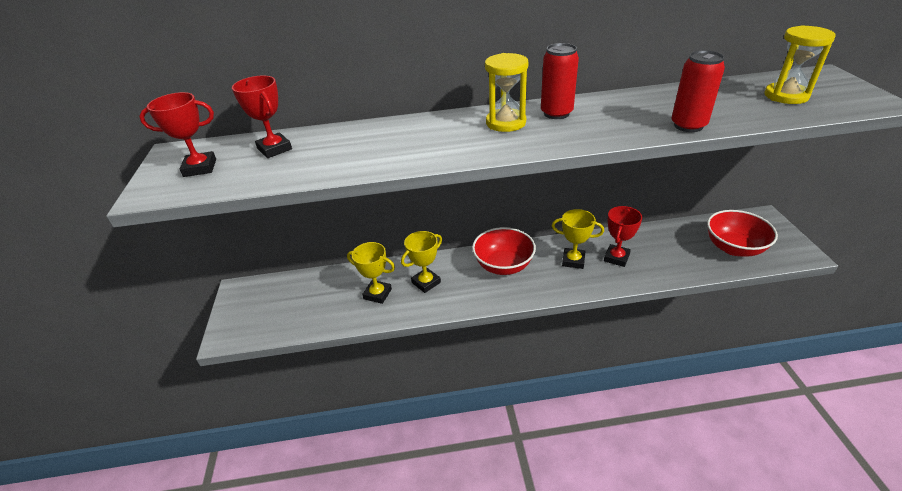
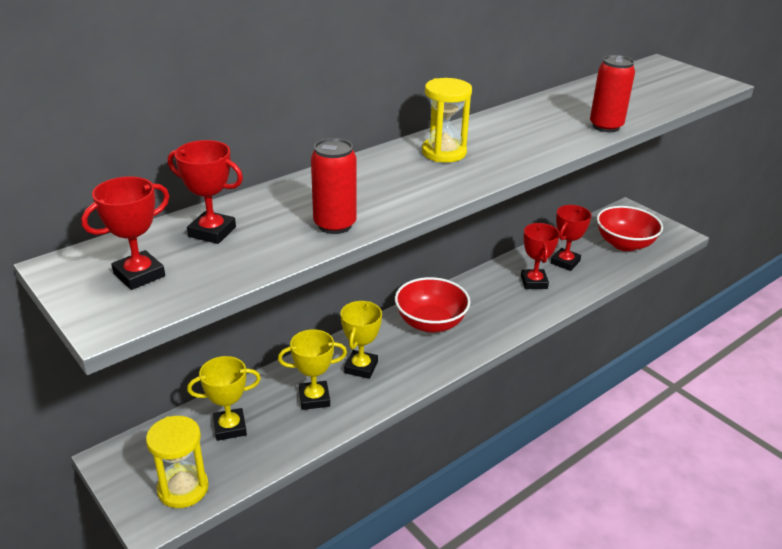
camera: 35 degrees left, 5 degrees down
red can [541,43,579,119] -> red can moved to [311,138,357,234]
yellow trophy [552,209,604,269] -> yellow trophy moved to [187,356,261,441]
yellow hourglass [765,25,836,104] -> yellow hourglass moved to [146,416,209,508]
none -> red trophy [551,205,592,271]

